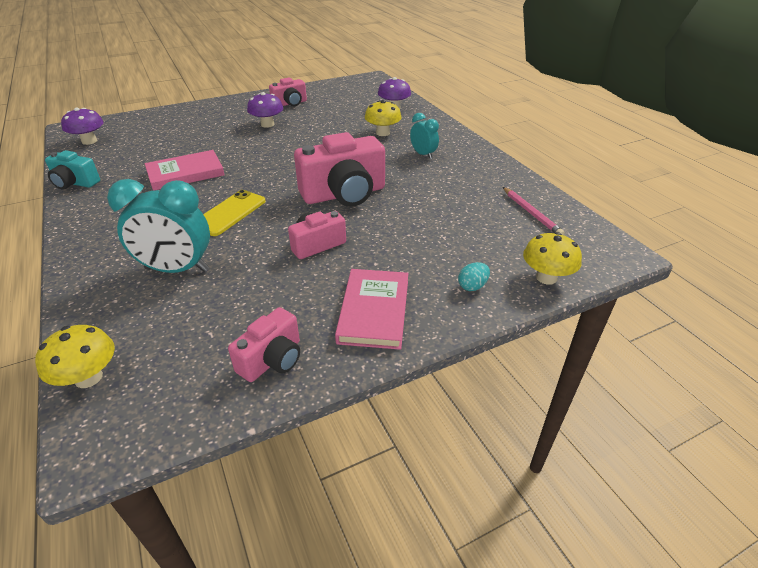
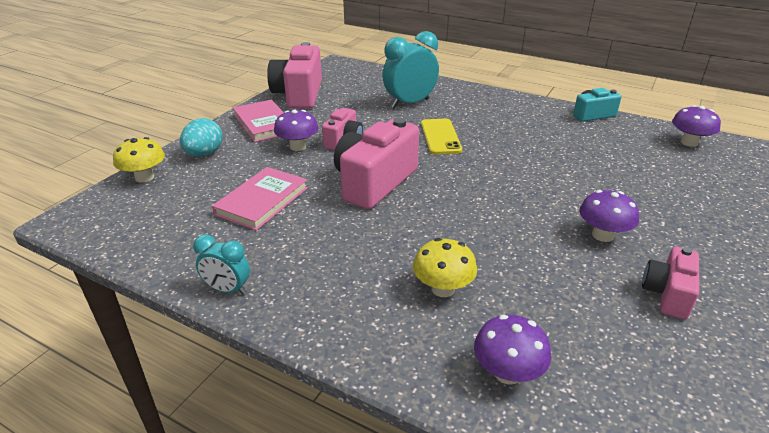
camera: 145 degrees right, 5 degrees down
yellow mushroom [35,325,115,388] -> none
pink book [145,150,225,191] -> pink book moved to [212,167,308,231]
pink camera [228,307,300,382] -> pink camera [267,42,322,109], size x1.80
turquoise clock [410,113,439,159] -> turquoise clock moved to [193,234,250,295]
turquoise egg [458,262,490,291] -> turquoise egg [180,118,222,157], size x1.72
pink pencil [503,187,565,235] -> none
none -> purple mushroom [274,110,319,151]

